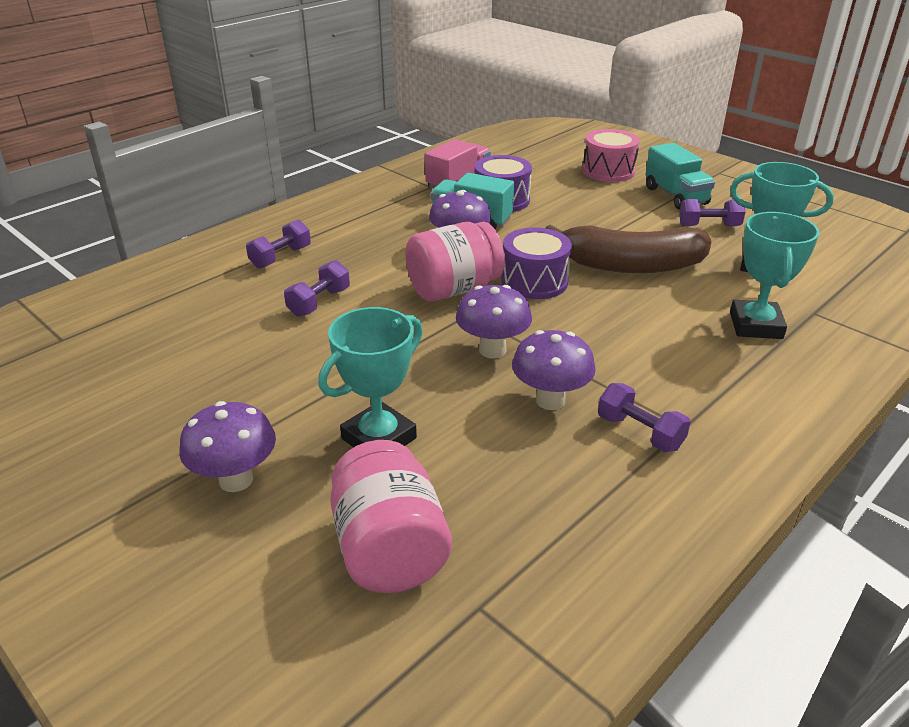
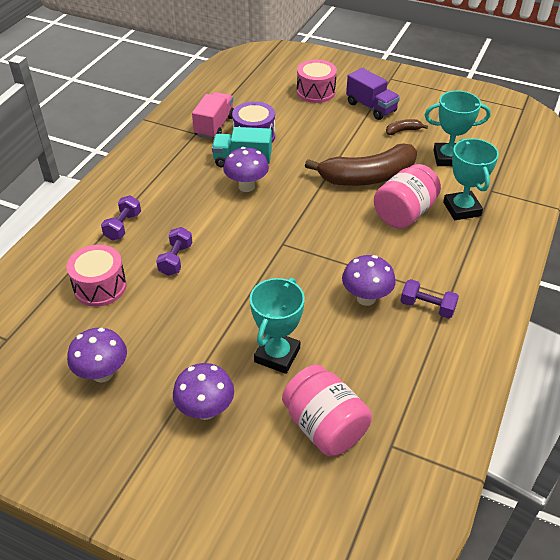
camera: 20 degrees left, 10 degrees up
pink jar [405,222,505,302] -> pink jar moved to [374,164,441,229]
purple mushroom [456,285,532,359] -> purple mushroom moved to [67,328,127,382]
purple drum [501,228,572,299] -> none
turquoise truck [645,143,715,210] -> purple truck [346,68,400,120]
purple dumbbell [679,199,745,226] -> brown banana [386,119,428,135]
none -> pink drum [67,245,127,307]

